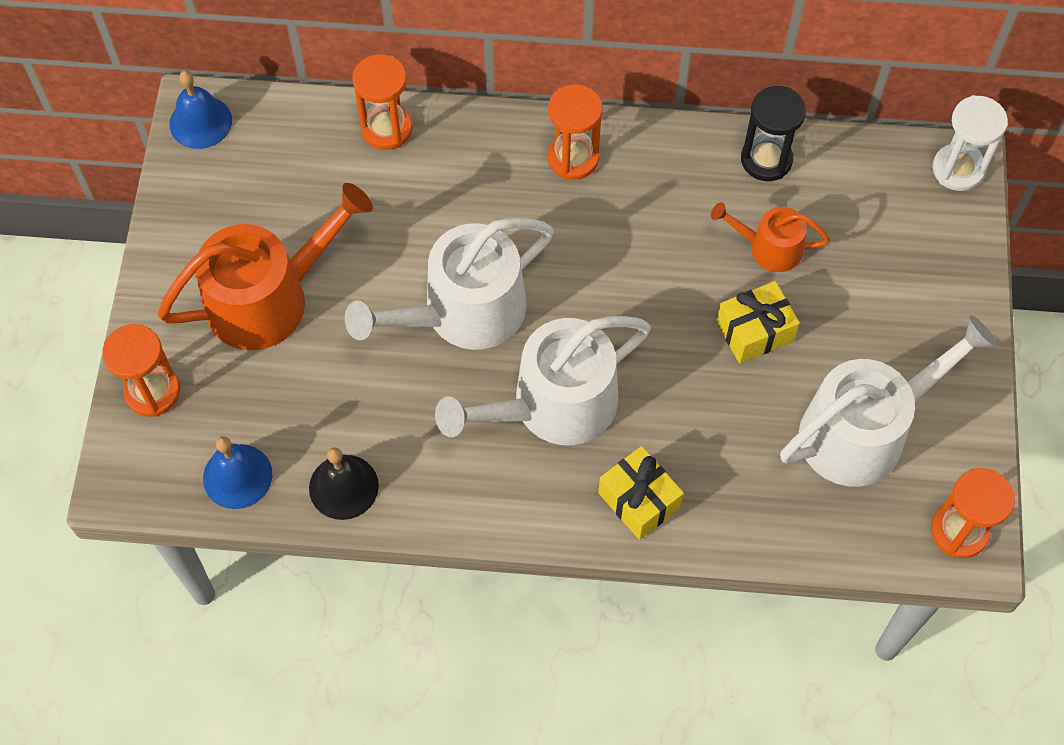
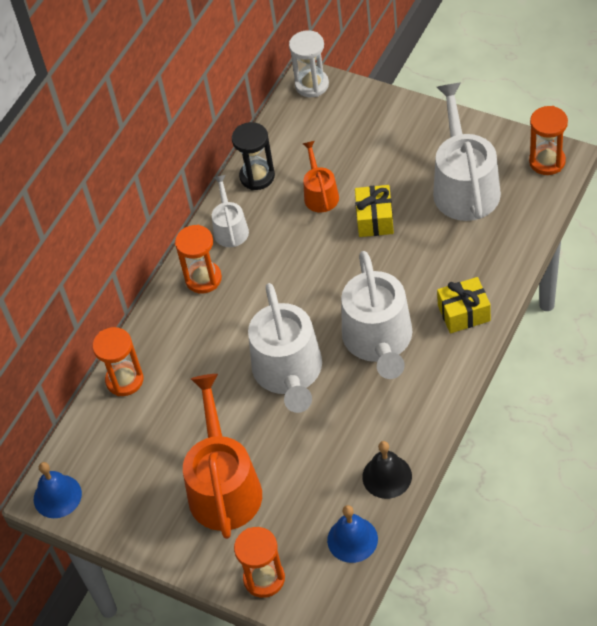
camera: 60 degrees left, 10 degrees down
orange watering can [711,202,830,272] -> orange watering can turned 135 degrees clockwise [303,141,339,212]
none -> white watering can [212,175,249,247]

